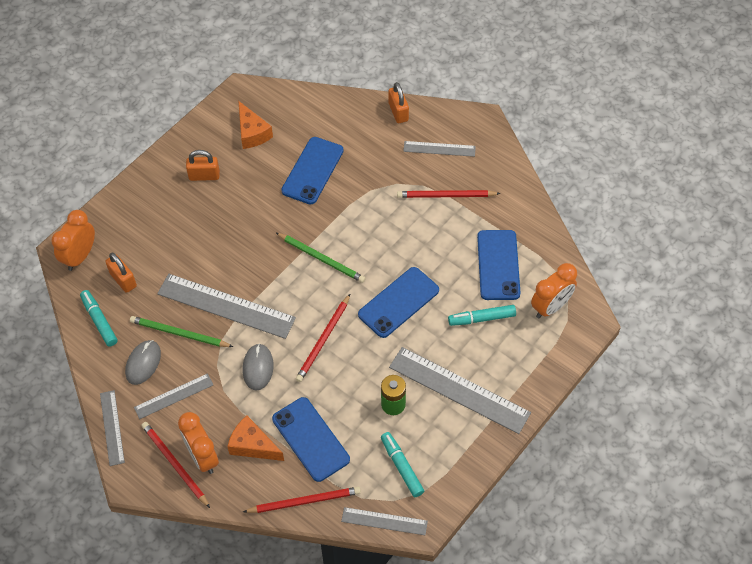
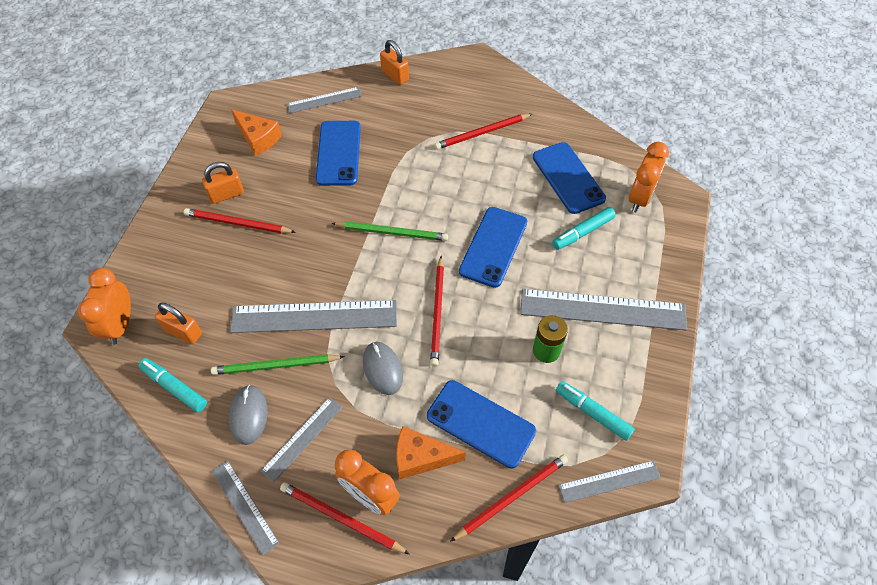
camera: 25 degrees left, 0 degrees up
grey ruler [403,141,476,157] -> grey ruler moved to [287,87,362,113]
none -> red pencil [184,208,296,233]

